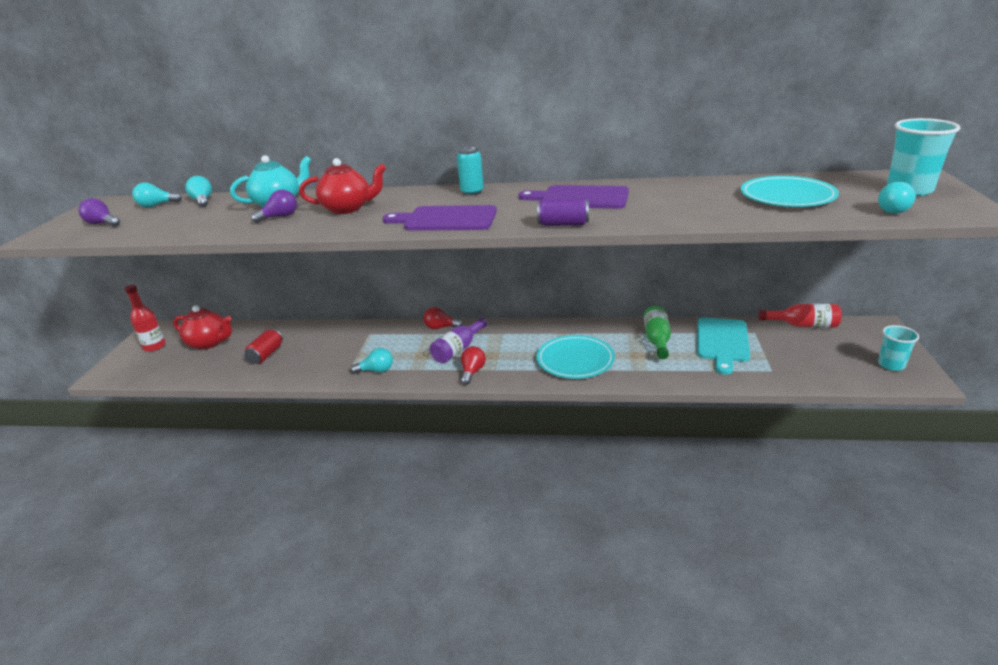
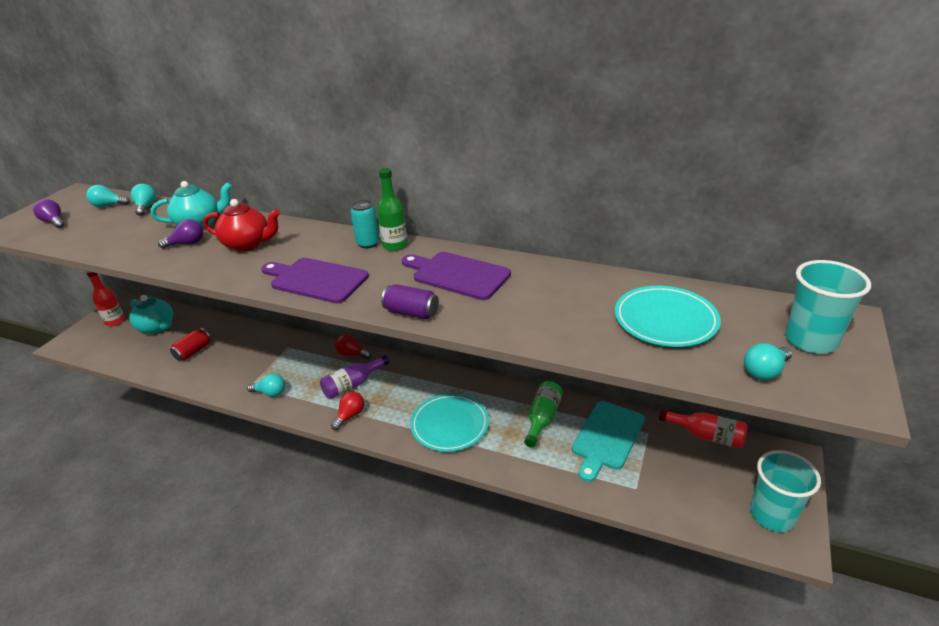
camera: 15 degrees right, 5 degrees up
red teapot [173,305,232,350] -> turquoise teapot [129,295,173,334]
turquoise cup [878,325,919,371] -> turquoise cup [750,450,821,532], size x1.56
none -> green bottle [377,168,408,251]

